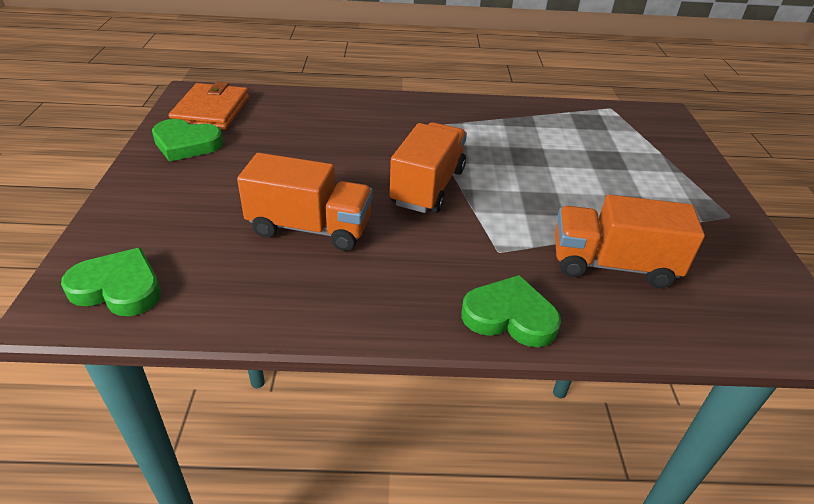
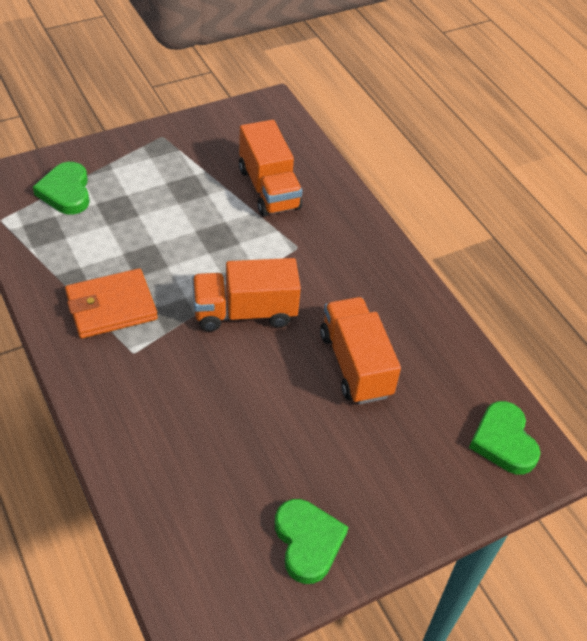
camera: 120 degrees left, 10 degrees up
orange wallet [169,82,249,130] -> orange wallet moved to [65,268,158,338]
green heart [461,275,561,347] -> green heart moved to [33,162,90,215]

